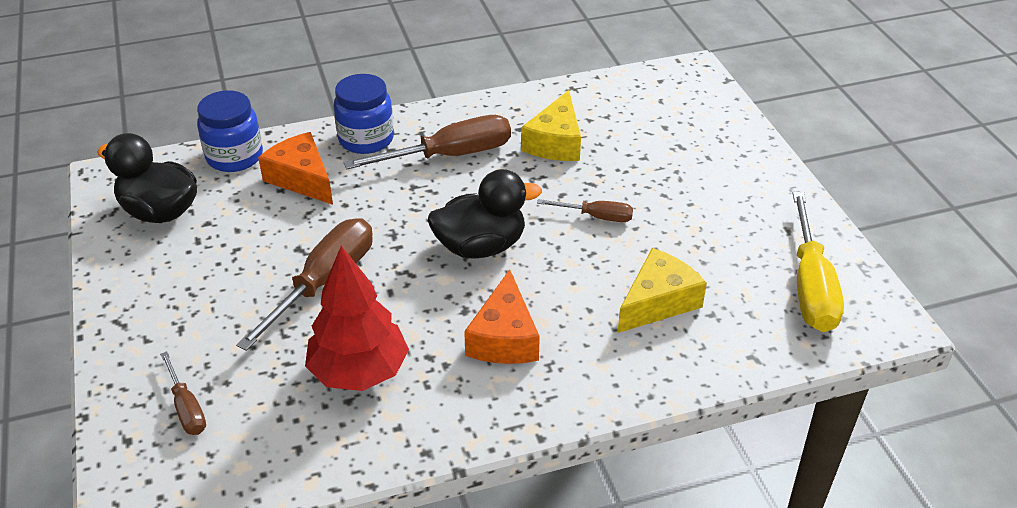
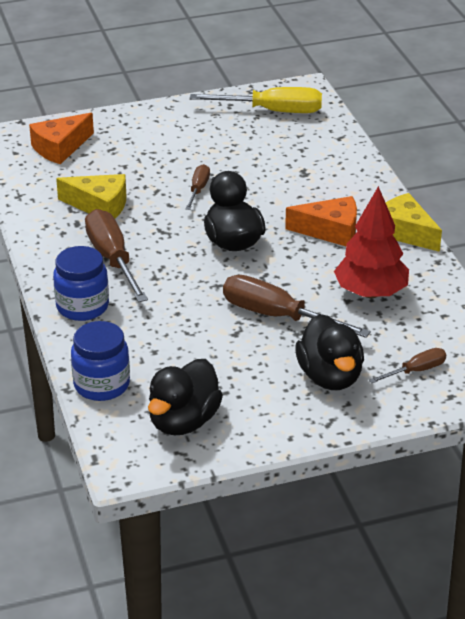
camera: 90 degrees left, 5 degrees down
orange cheese [258,132,333,205] -> orange cheese moved to [29,113,94,164]
yellow cheese [618,248,707,333] -> yellow cheese moved to [386,193,442,252]
none -> black duck [295,314,364,390]

